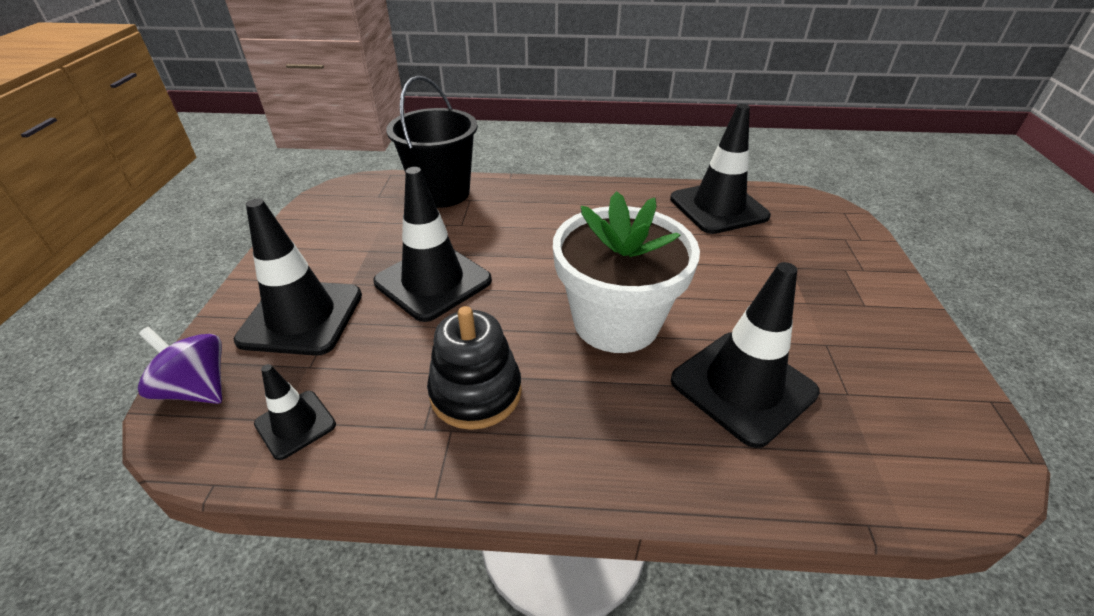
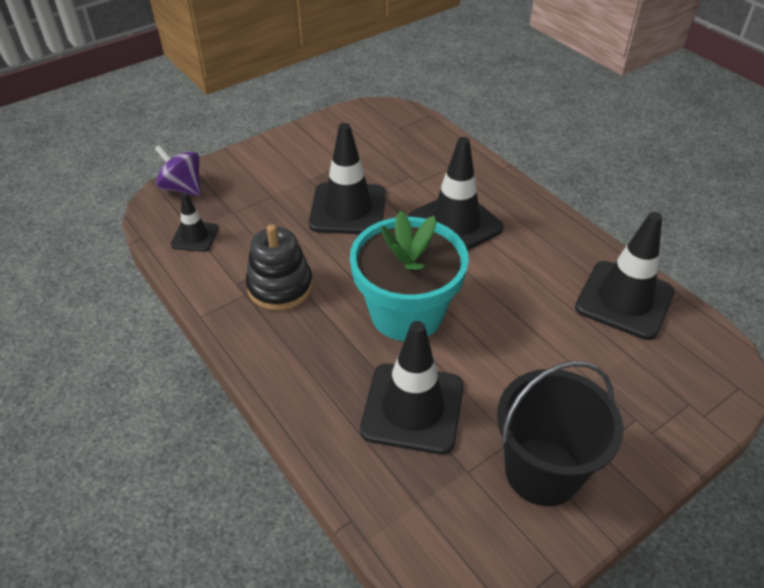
camera: 50 degrees right, 5 degrees up
purple spinning top [138,327,222,404] -> purple spinning top turned 45 degrees counterclockwise [155,145,201,196]
black traffic cone [234,198,362,356] -> black traffic cone moved to [408,137,504,250]
black bucket [386,76,478,208] -> black bucket moved to [497,361,624,506]
white flower pot [553,191,700,353] -> turquoise flower pot [350,211,469,341]

